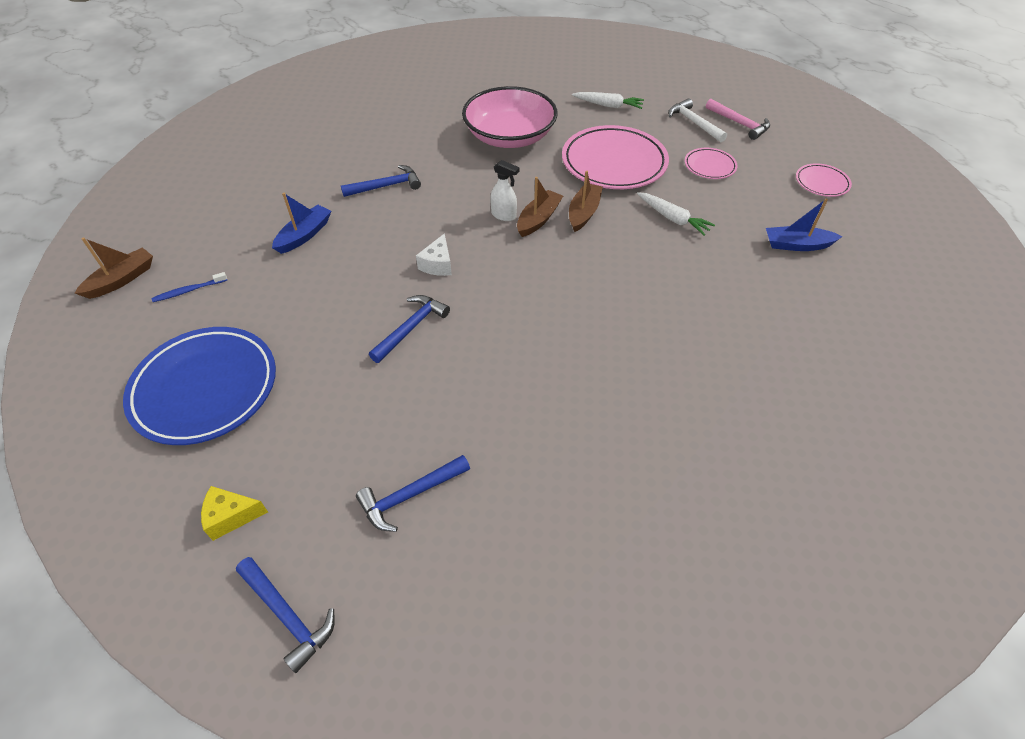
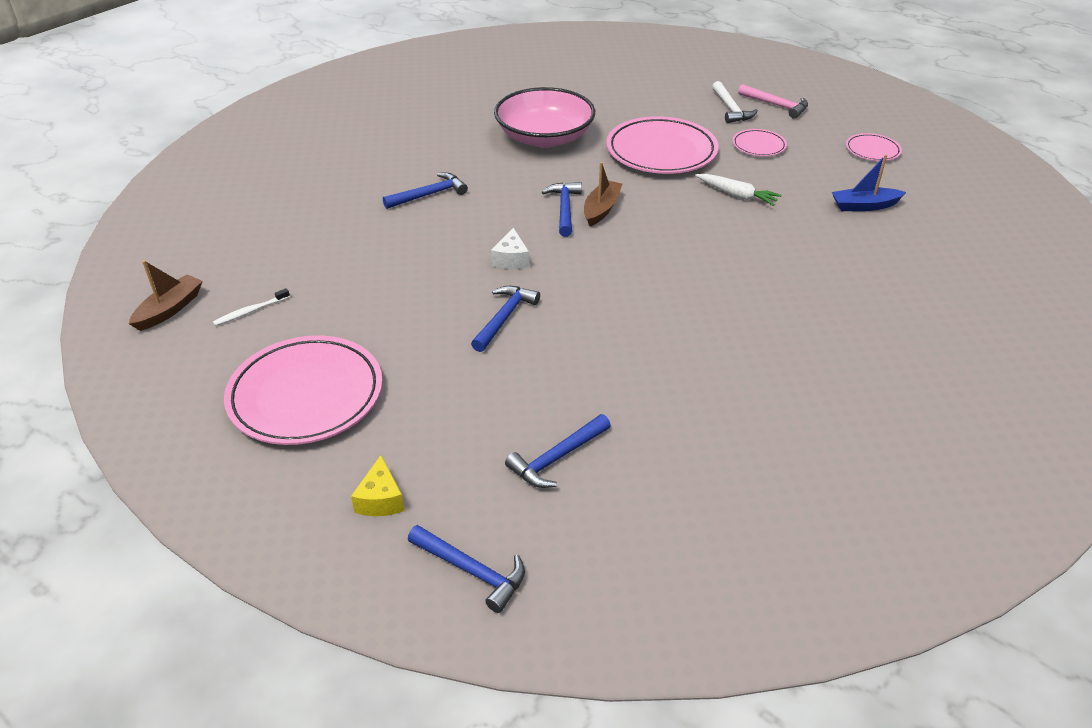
camera: 10 degrees left, 10 degrees down
blue plate [123,327,276,445] -> pink plate [224,335,383,445]
blue toothbrush [151,272,227,302] -> white toothbrush [213,288,290,326]
yellow cheese [201,486,268,541] -> yellow cheese turned 75 degrees counterclockwise [351,455,405,516]
blue boat [272,193,331,254] -> none
white spray bottle [490,160,520,221] -> blue hammer [542,182,582,237]
brown boat [569,171,603,232] -> none
white carrot [572,92,644,109] -> none
white hammer [668,98,727,142] -> white hammer turned 150 degrees counterclockwise [712,81,758,123]

